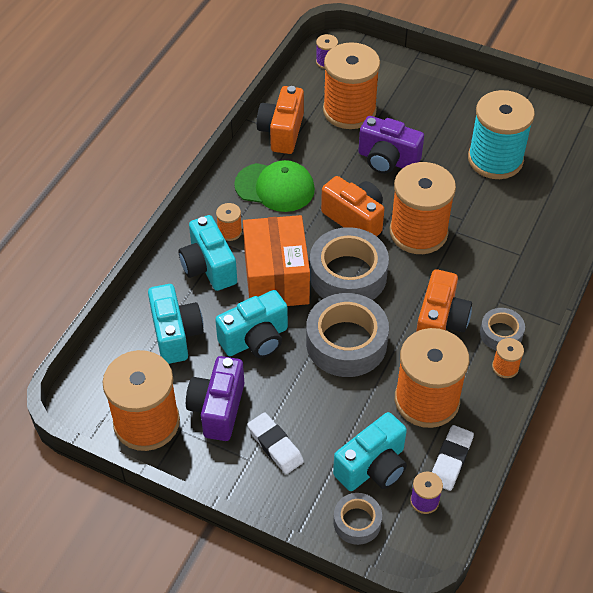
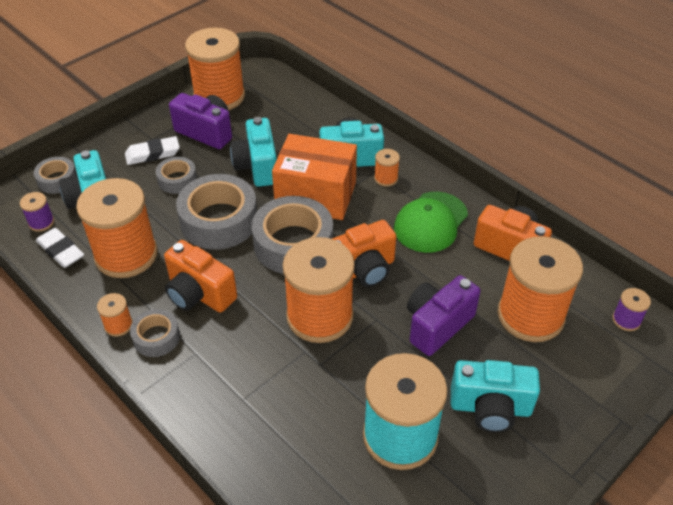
camera: 110 degrees right, 5 degrees down
turquoise camera [148,284,204,364] -> turquoise camera moved to [451,360,540,433]
none -> grey tape [156,157,197,194]

